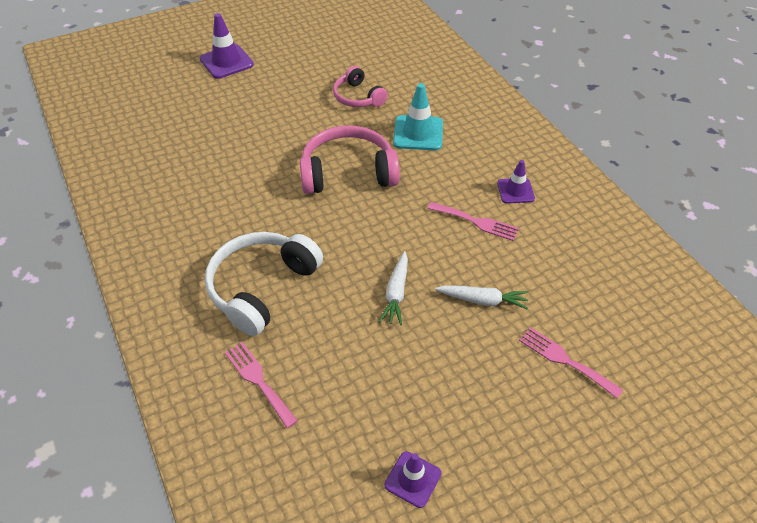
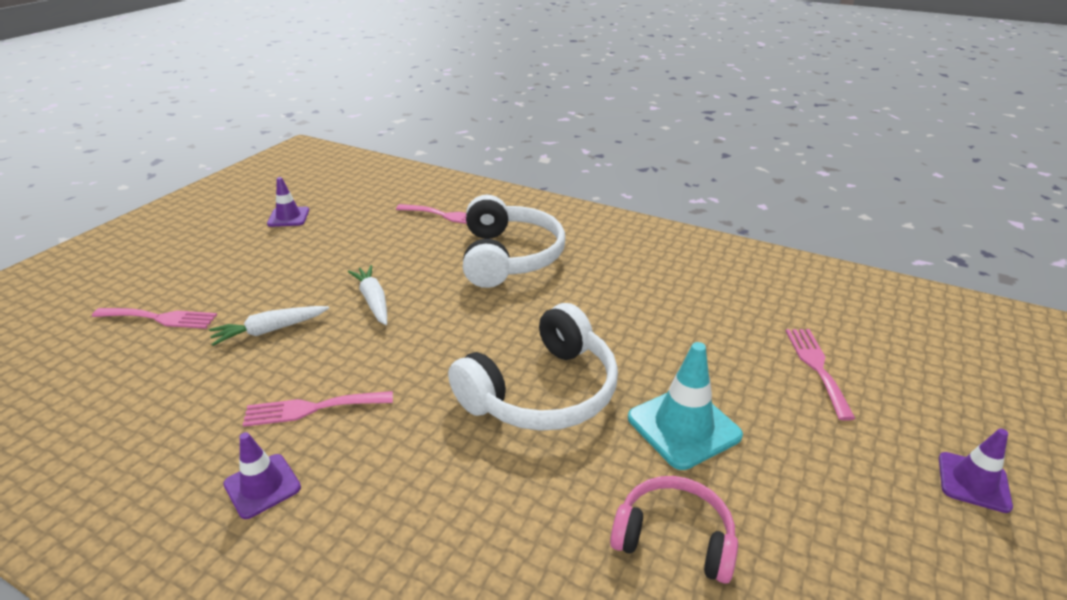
camera: 145 degrees right, 15 degrees down
purple traffic cone [200,13,254,79] -> purple traffic cone [939,429,1013,513], size x0.63
pink headphones [300,126,400,194] -> white headphones [448,303,618,431]
turquoise traffic cone [393,83,443,150] -> turquoise traffic cone moved to [628,342,743,470]
none -> pink fork [786,329,856,421]

